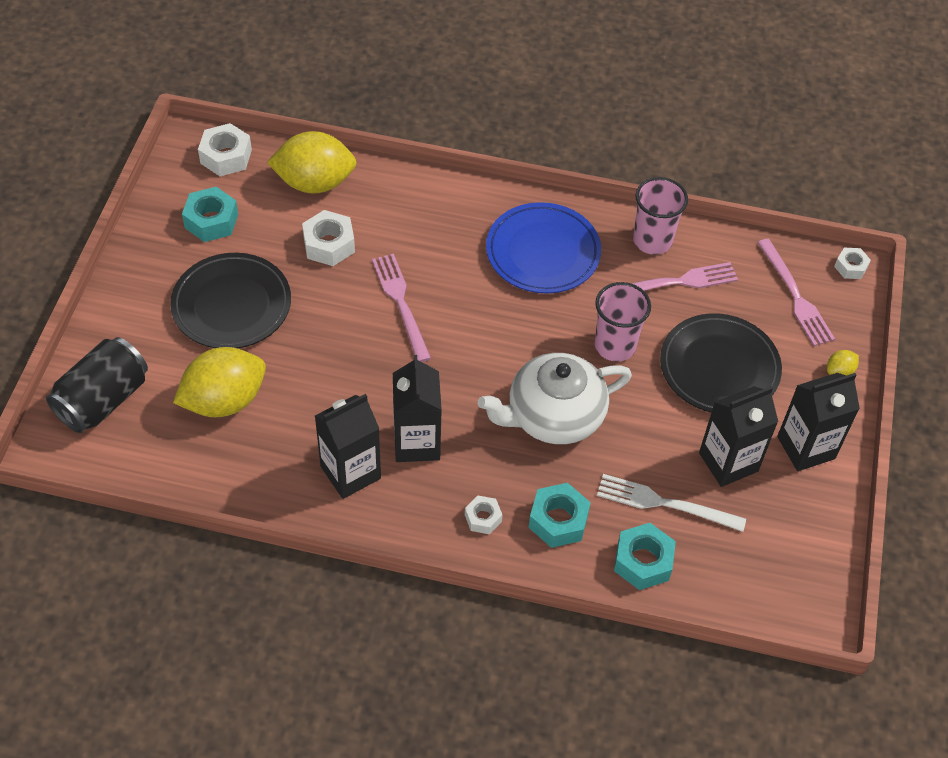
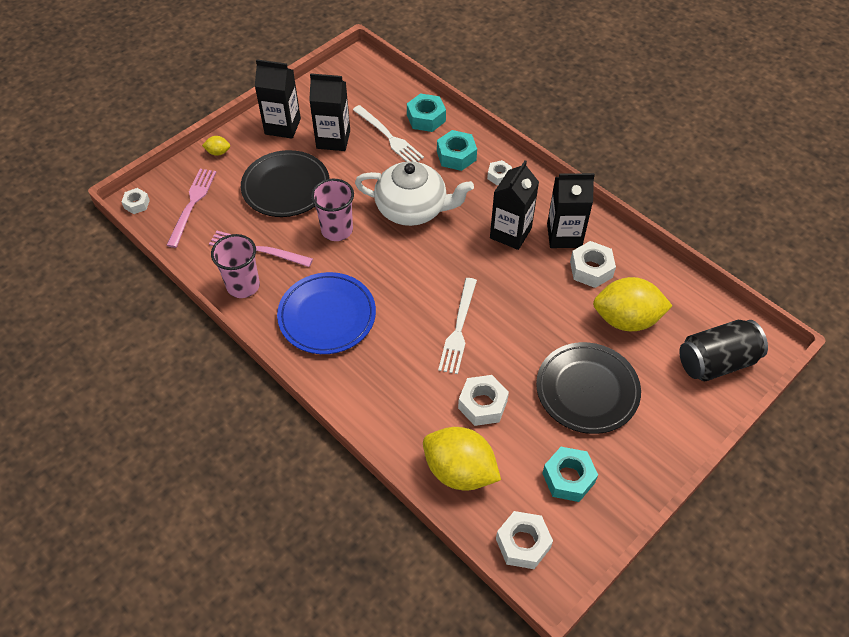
camera: 145 degrees left, 0 degrees up
pink fork [372,254,431,362] -> white fork [438,278,477,374]
none -> white nut [570,241,616,288]

